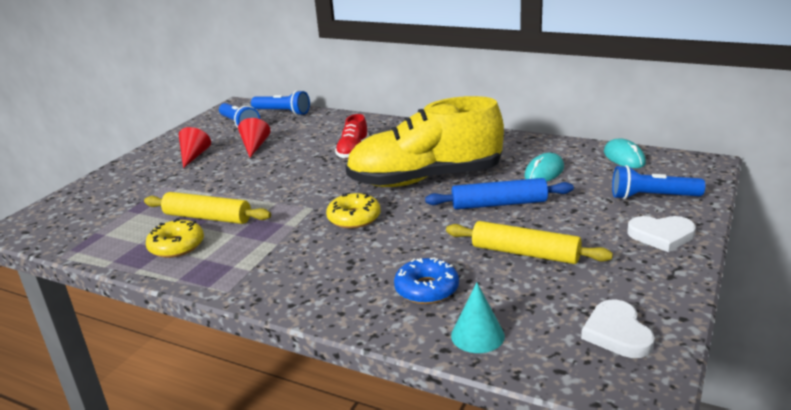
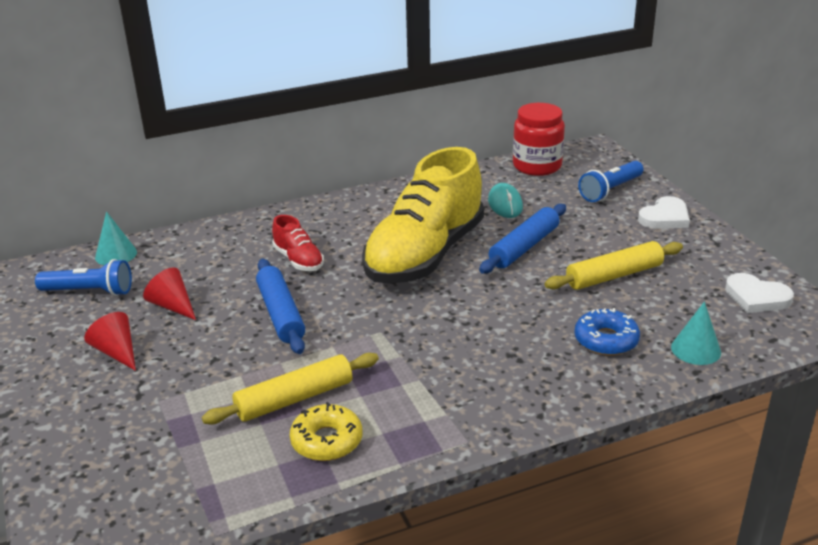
camera: 50 degrees left, 5 degrees up
blue flashlight [251,90,310,115] -> turquoise cone [95,212,137,265]
yellow donut [326,193,381,229] -> none
turquoise mouse [604,138,646,168] -> red jar [513,103,565,176]
none -> blue rolling pin [256,259,305,354]

